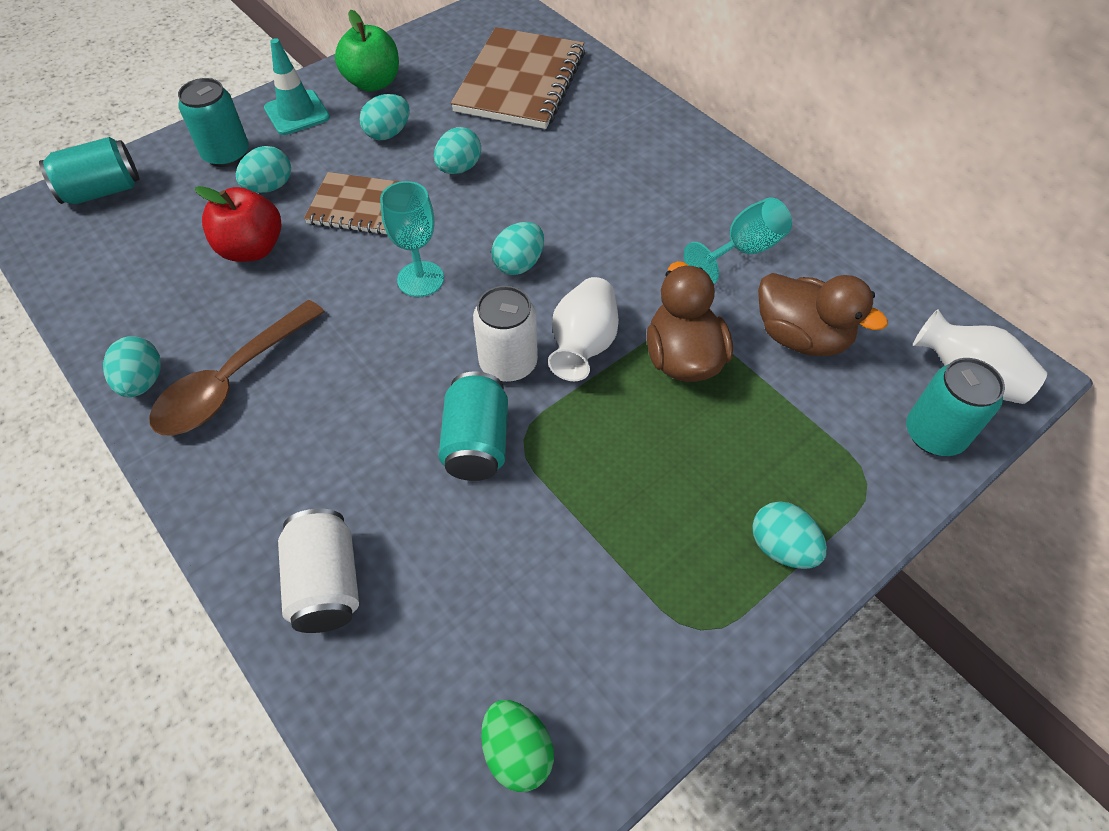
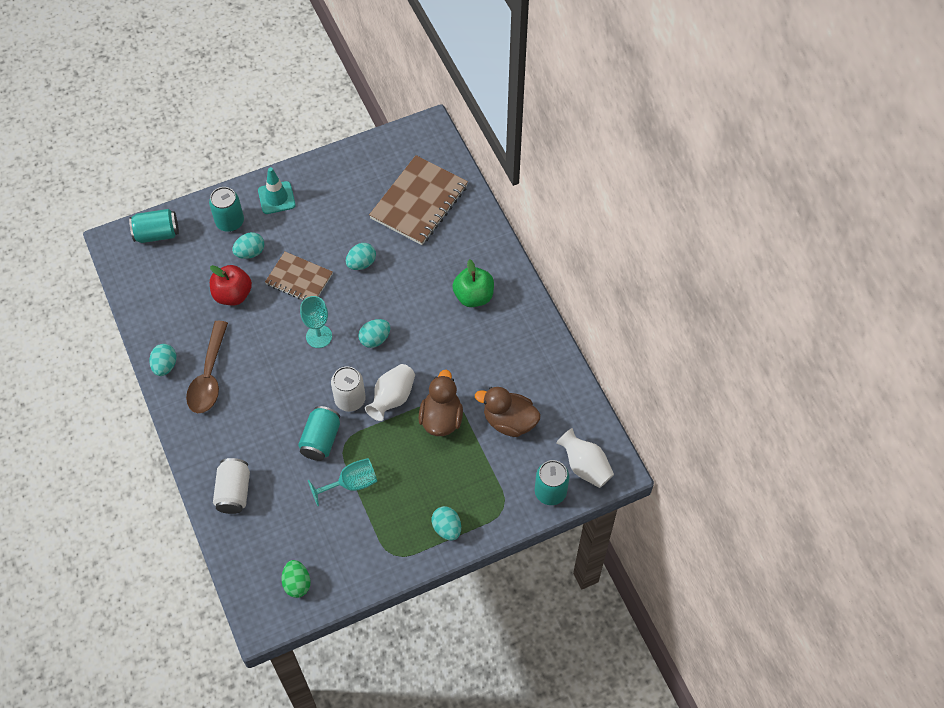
camera: 15 degrees right, 5 degrees up
brown spoon [149,300,325,435] -> brown spoon turned 45 degrees counterclockwise [186,321,228,413]
green apple [335,10,399,92] -> green apple moved to [452,259,494,307]
turquoise egg [359,94,410,140] -> none
turquoise goblet [684,197,792,284] -> turquoise goblet moved to [308,458,377,506]
brown duck [758,273,888,356] -> brown duck turned 150 degrees clockwise [475,387,541,437]

